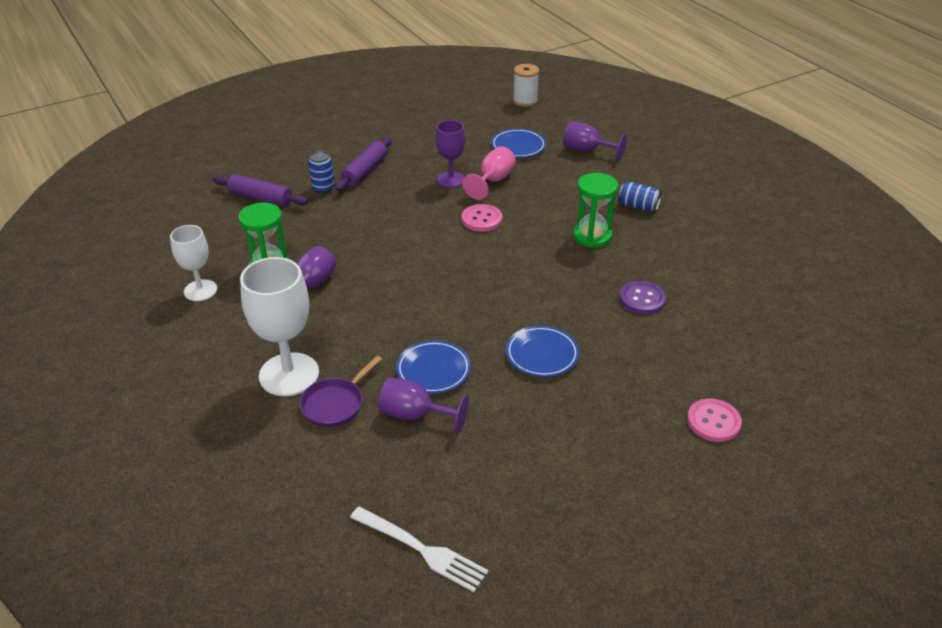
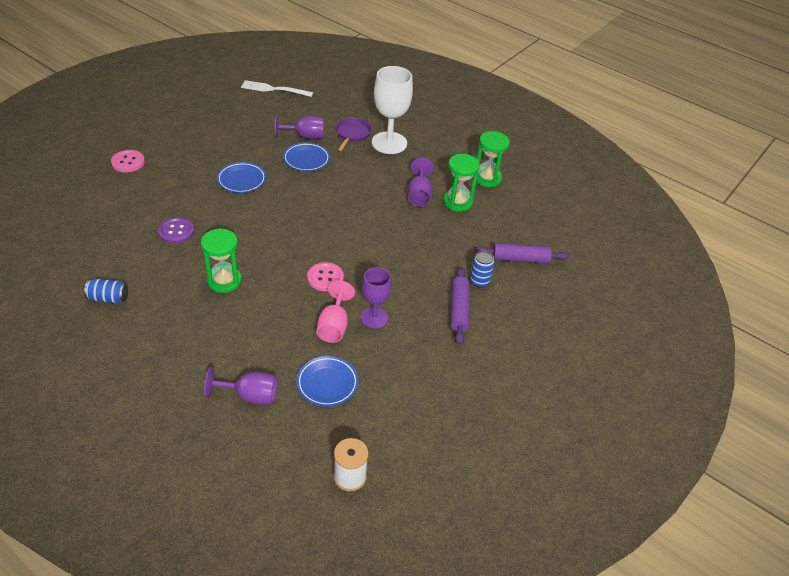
camera: 155 degrees right, 5 degrees up
white goblet [170,225,217,301] -> green hourglass [476,131,510,187]
blue can [618,181,661,212] -> blue can moved to [84,278,128,304]

